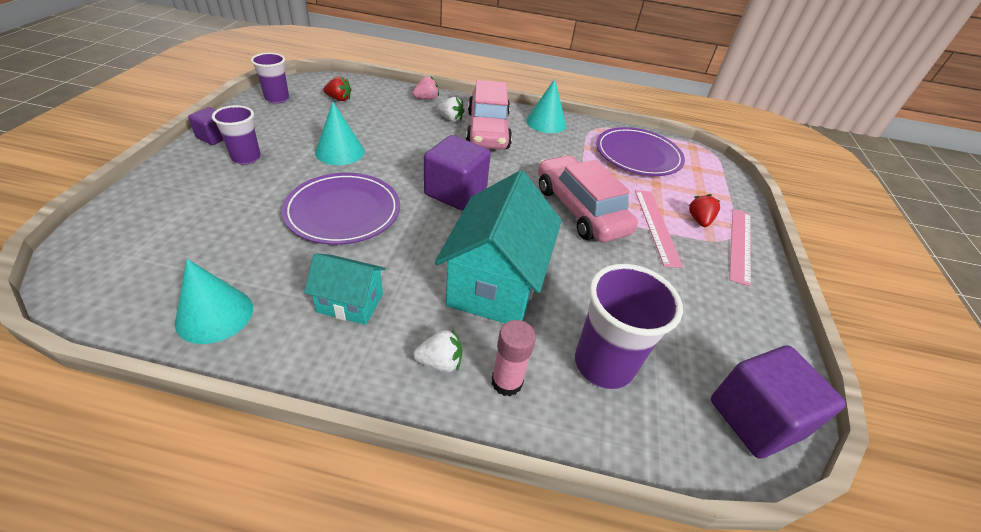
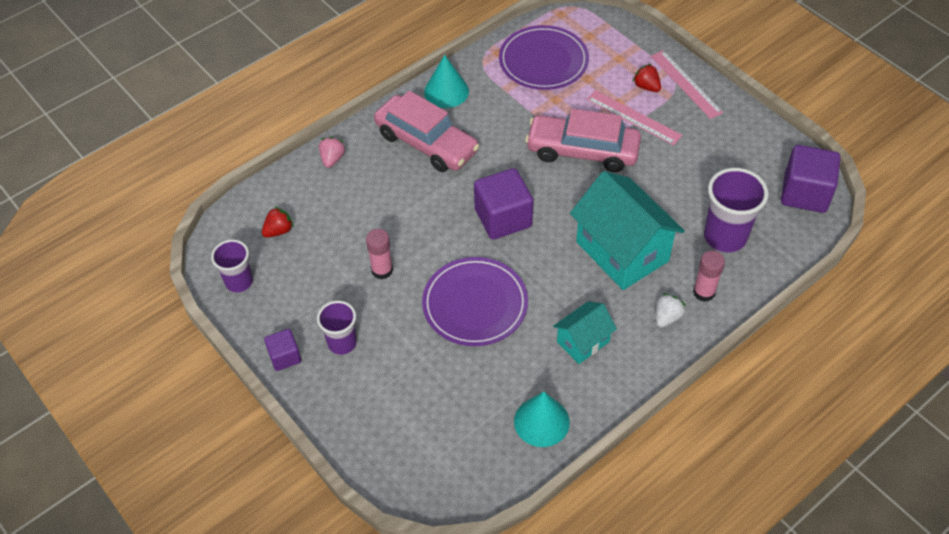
camera: 45 degrees left, 10 degrees up
turquoise cone [315,102,365,165] -> pink glue stick [366,229,393,279]
white strawberry [437,97,465,122] -> none

